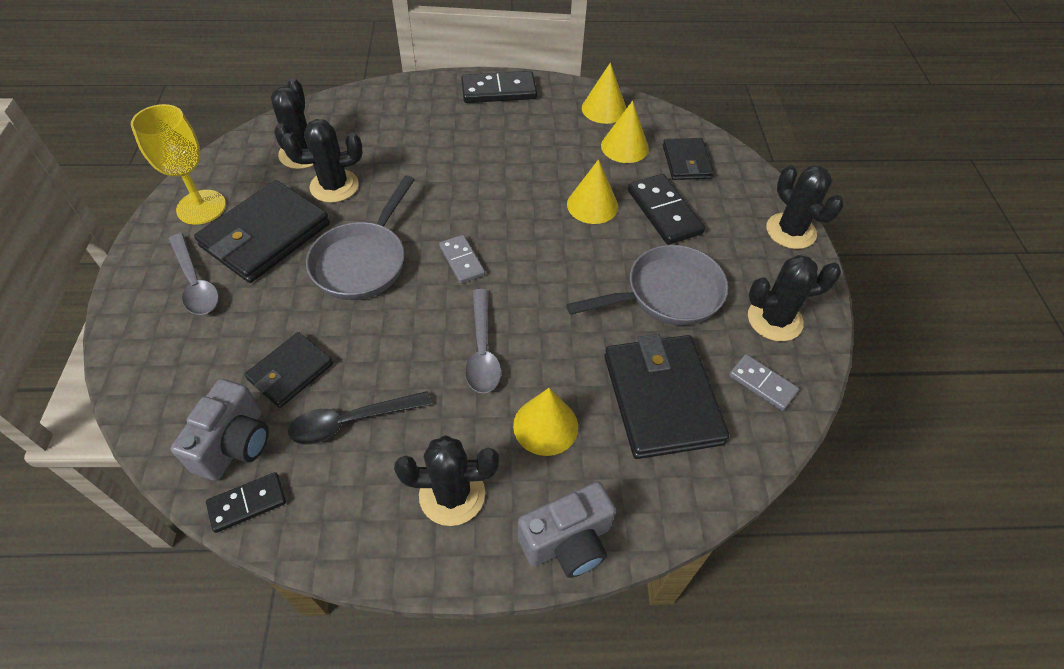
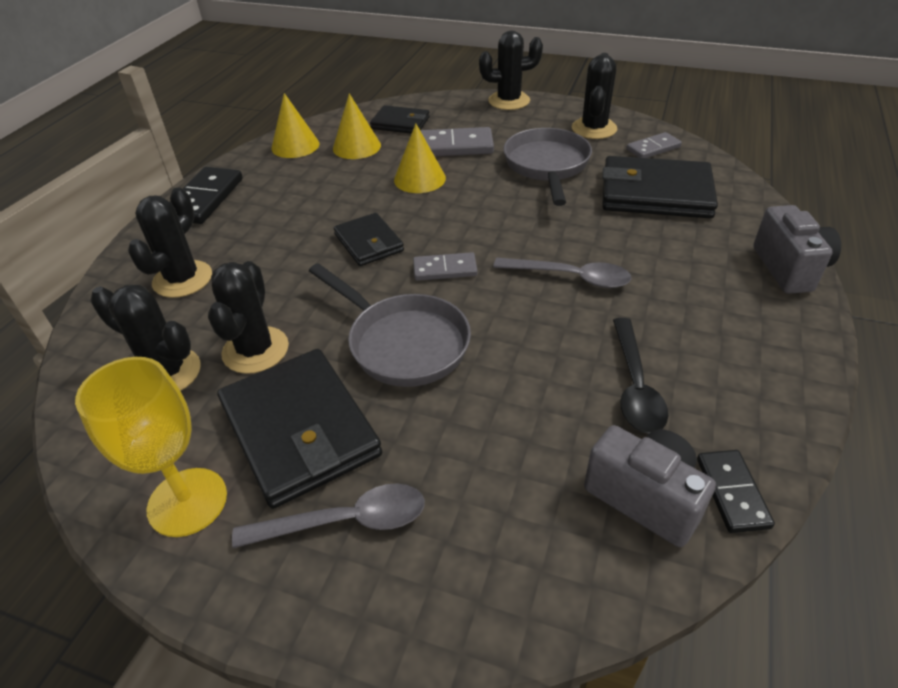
camera: 65 degrees left, 10 degrees down
black wallet [244,332,333,408] -> black wallet moved to [334,213,404,266]
black cactus [394,435,499,526] -> black cactus moved to [128,187,212,298]
yellow cone [513,388,578,456] -> none
black domino [628,174,705,245] -> grey domino [420,127,494,156]

